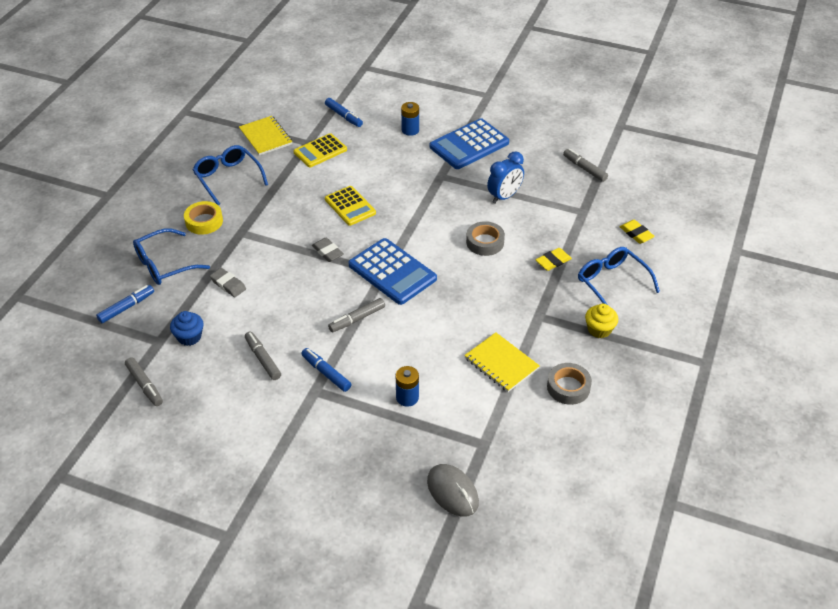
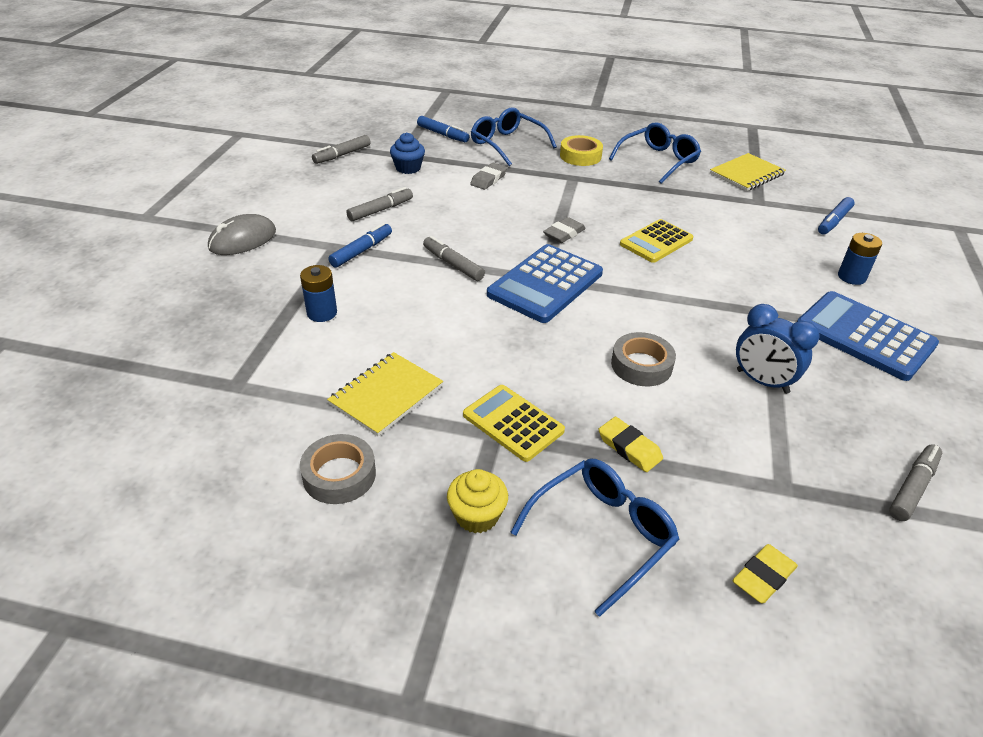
camera: 80 degrees right, 5 degrees down
yellow calculator [293,133,347,167] -> yellow calculator moved to [463,385,565,462]
grey mouse [427,464,479,517] -> grey mouse moved to [208,214,276,255]

